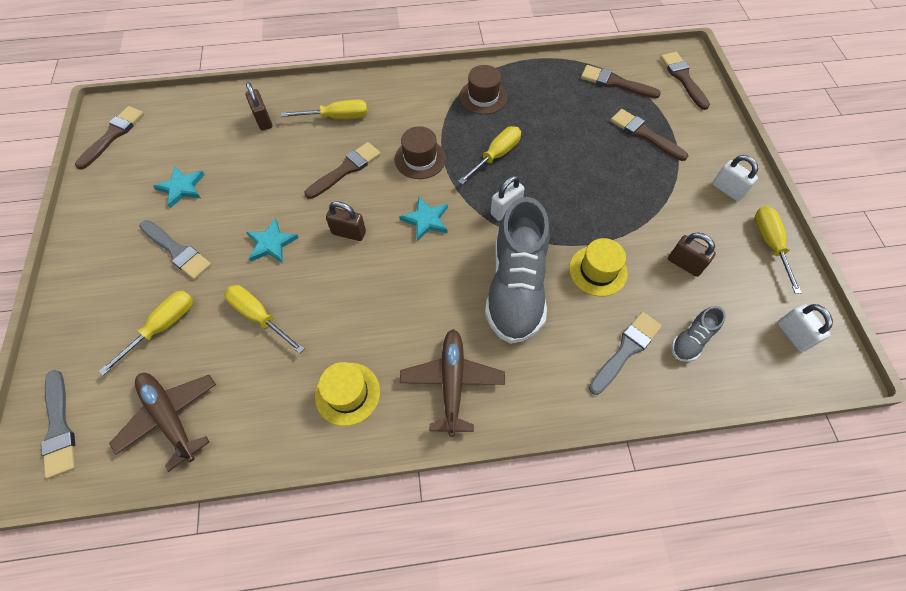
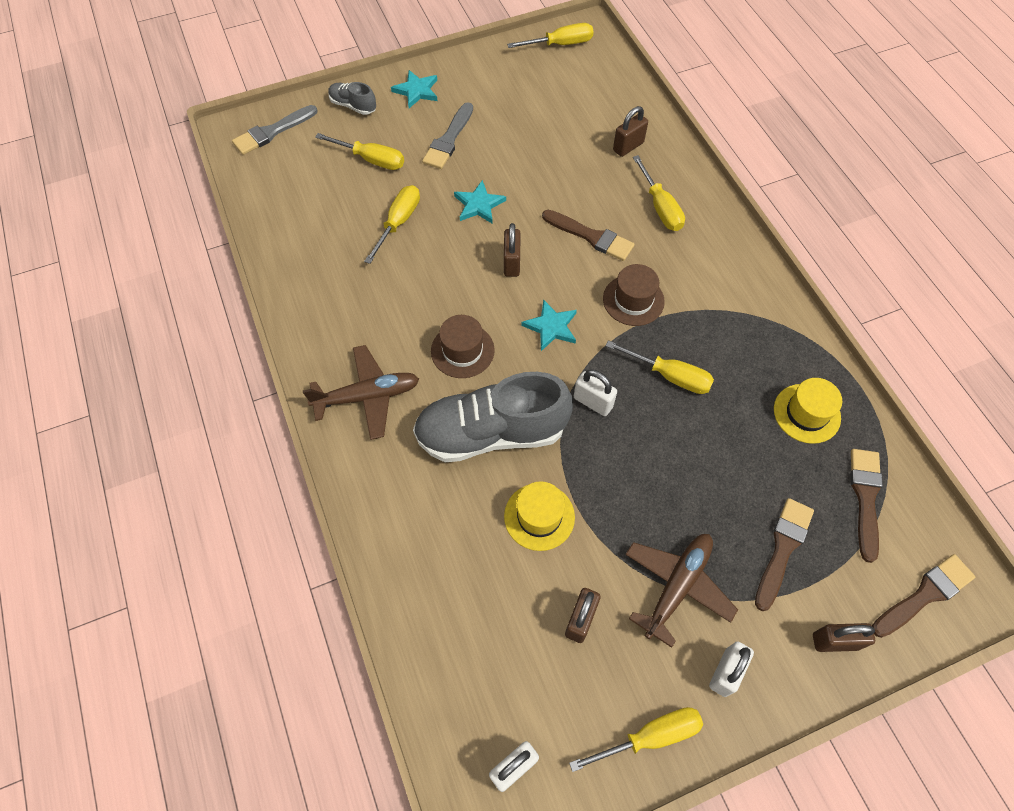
camera: 75 degrees right, 0 degrees up
brown brush [75,106,144,170] -> yellow screwdriver [507,23,594,48]
brown plane [109,373,216,472] -> brown plane moved to [625,534,738,648]
turquoise star [153,166,205,208] -> turquoise star moved to [391,70,437,108]
yellow hat [315,362,380,426] -> yellow hat moved to [774,378,842,444]
brown hat [459,65,507,115] -> brown hat moved to [431,315,495,378]
grey brush [589,312,662,395] -> none
grey shoe [671,306,726,362] -> grey shoe moved to [328,82,376,115]
none -> brown padlock [813,623,875,652]

